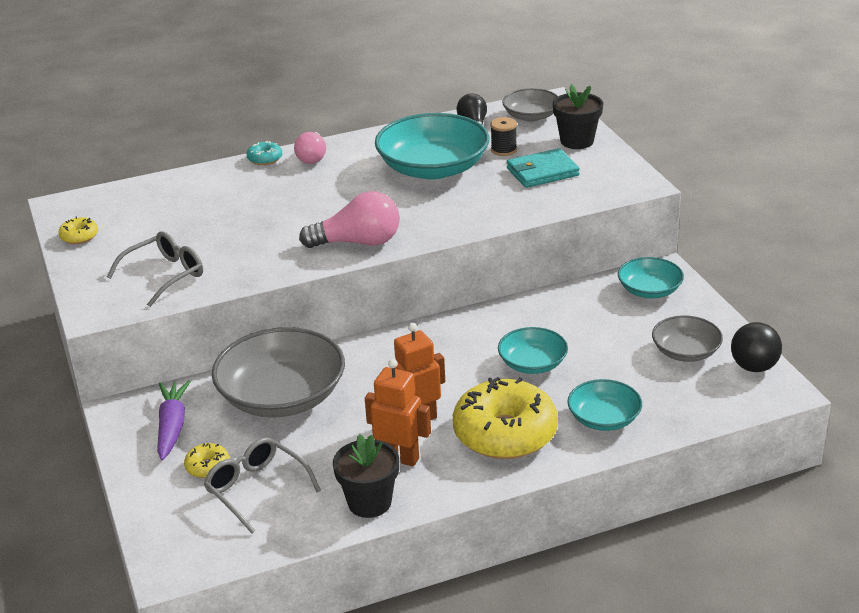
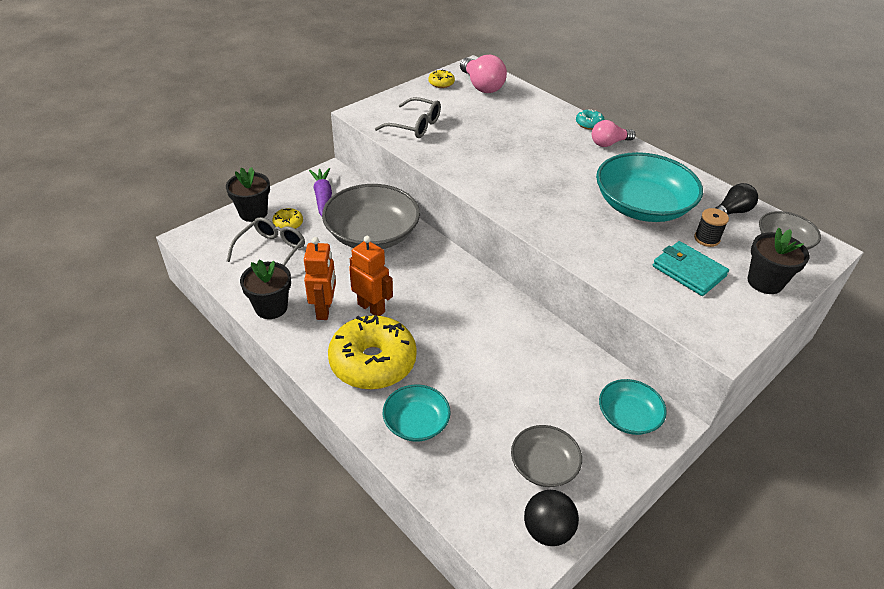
camera: 65 degrees right, 10 degrees up
purple carrot [157,380,191,460] -> purple carrot turned 75 degrees counterclockwise [309,168,332,216]
pink light bulb [299,191,400,248] -> pink light bulb moved to [460,55,507,93]
turquoise bowl [498,327,568,374] -> none
none -> black flower pot [226,167,270,222]

